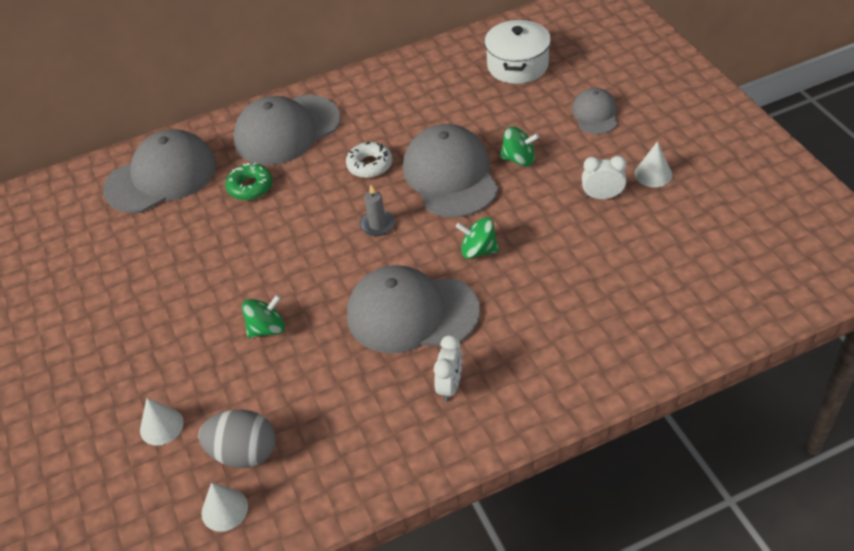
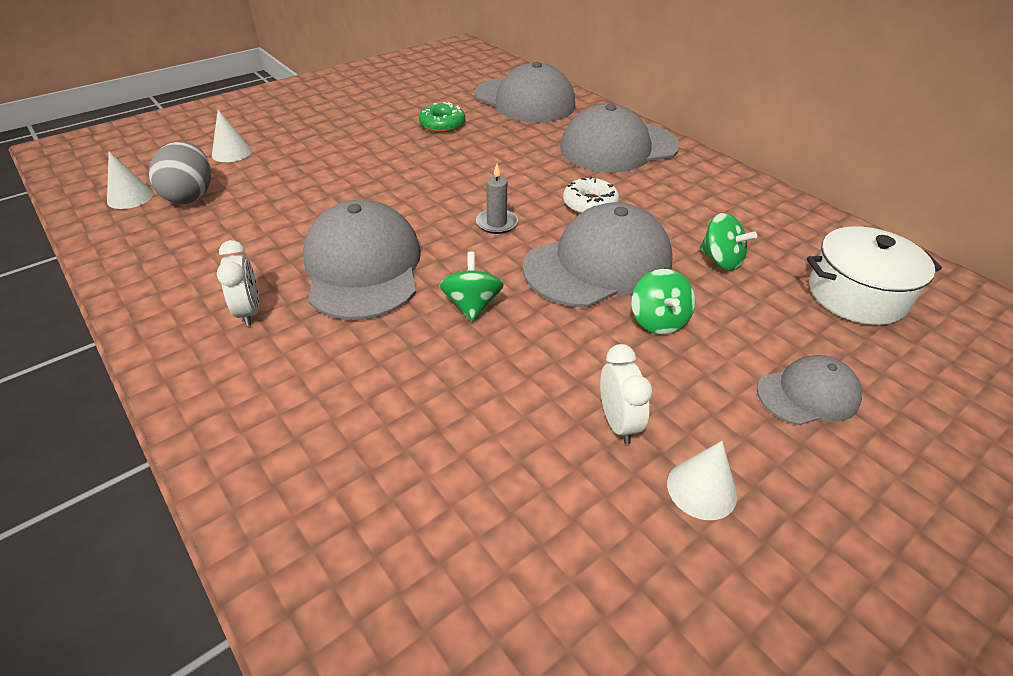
camera: 70 degrees right, 5 degrees down
green donut [225,163,273,200] -> green donut moved to [419,102,465,132]
grey cap [233,95,341,165] -> grey cap turned 60 degrees counterclockwise [560,104,680,173]
green spinning top [242,295,285,338] -> green spinning top moved to [700,213,757,271]
white clock [434,335,462,402] -> white clock turned 105 degrees counterclockwise [217,240,259,326]

